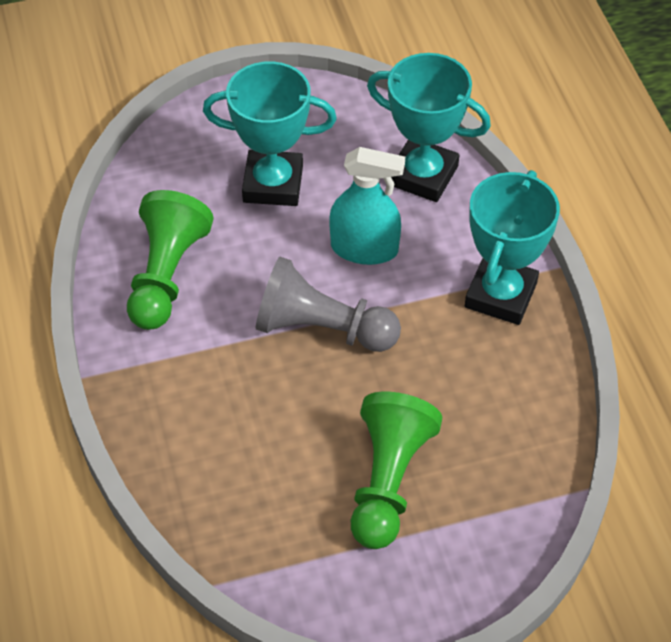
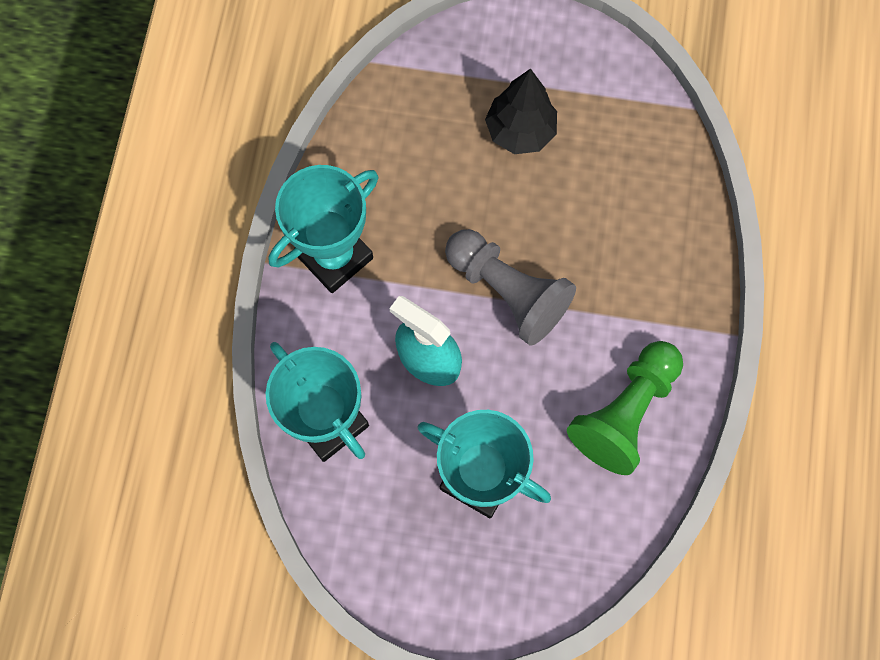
camera: 155 degrees left, 20 degrees up
green pawn [351,392,442,549] -> black tree [485,69,557,154]

